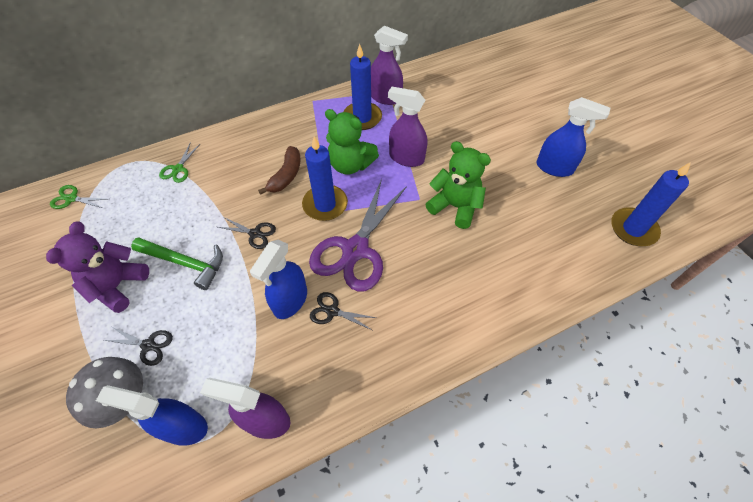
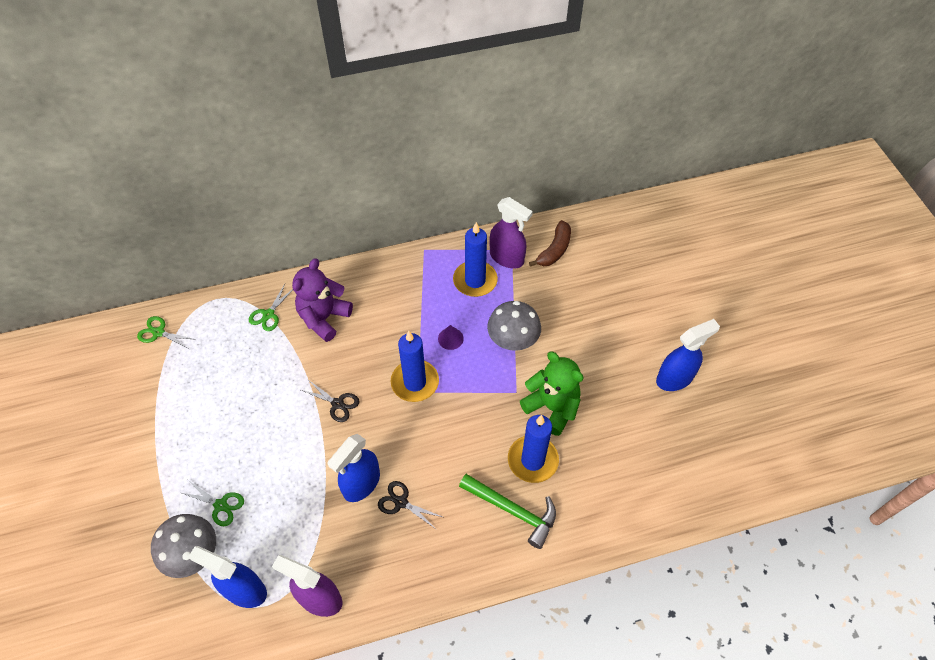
camera: 10 degrees right, 0 degrees up
purple teddy bear [46,222,149,313] -> purple teddy bear moved to [292,258,353,342]
black scissors [104,327,173,366] -> green scissors [179,480,244,526]
green hammer [131,237,223,290] -> green hammer moved to [459,474,556,549]
brown banana [258,146,301,195] -> brown banana moved to [529,220,571,267]
purple scissors [309,179,407,292] -> none
green teddy bear [325,109,379,175] -> purple cone [438,325,464,350]
purple spray bottle [388,87,427,167] -> grey mushroom [487,301,541,351]
blue spray bottle [537,97,610,177] -> blue spray bottle turned 60 degrees counterclockwise [656,319,720,391]
blue candle [611,162,691,246] -> blue candle moved to [508,415,559,483]

